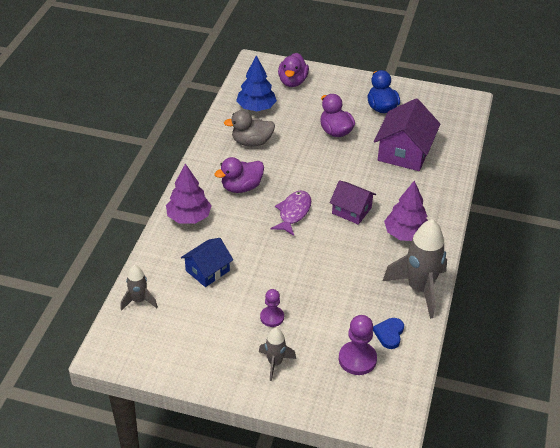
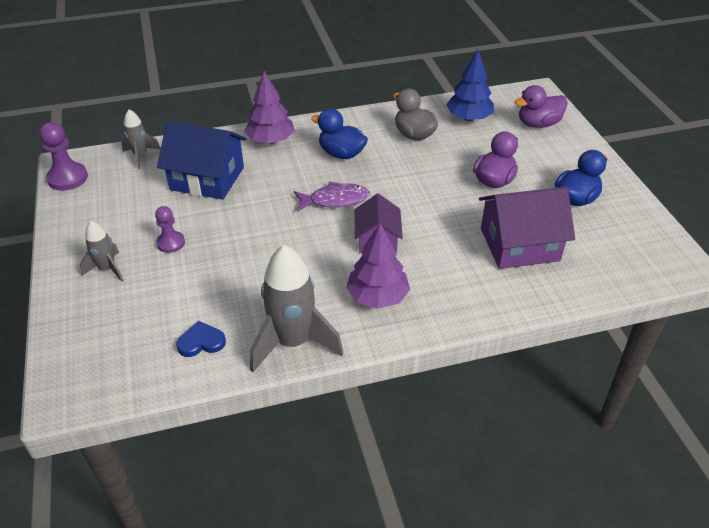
camera: 60 degrees right, 0 degrees up
blue house [181,238,233,287] -> blue house [157,121,246,200], size x1.62
purple duck [214,157,264,193] -> blue duck [311,108,368,159]
purple pawn [339,315,377,375] -> purple pawn moved to [39,122,88,191]

